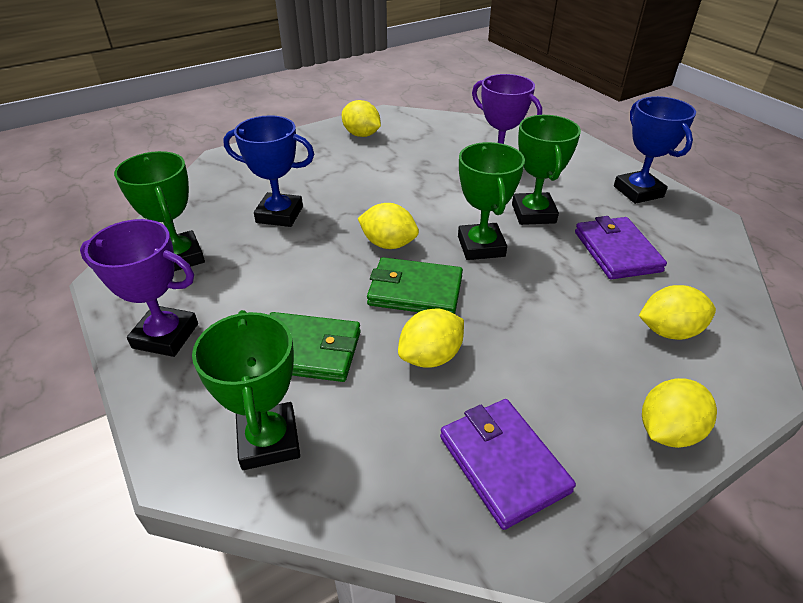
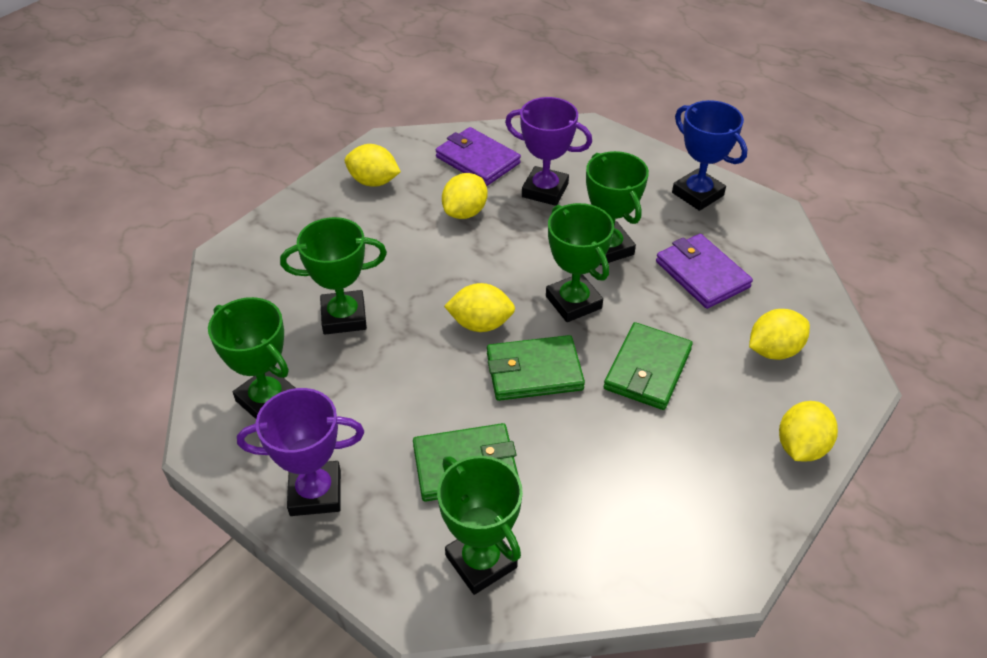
camera: 20 degrees left, 5 degrees up
blue trophy [223,115,314,227] -> green trophy [280,217,387,335]
yellow lemon [398,308,464,368] -> yellow lemon moved to [442,173,488,219]
purple wallet [440,399,576,530] -> purple wallet moved to [436,127,521,186]
none -> green wallet [604,322,693,410]

